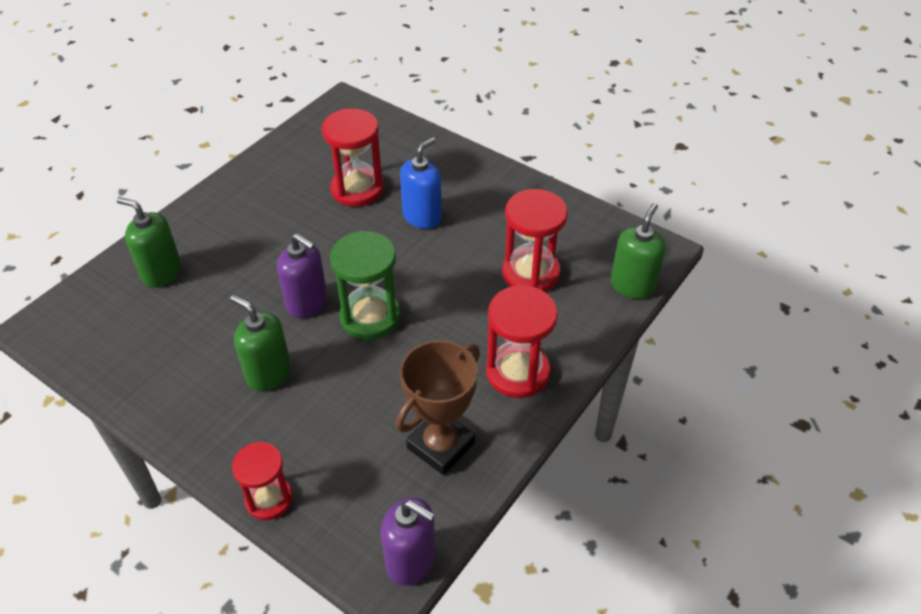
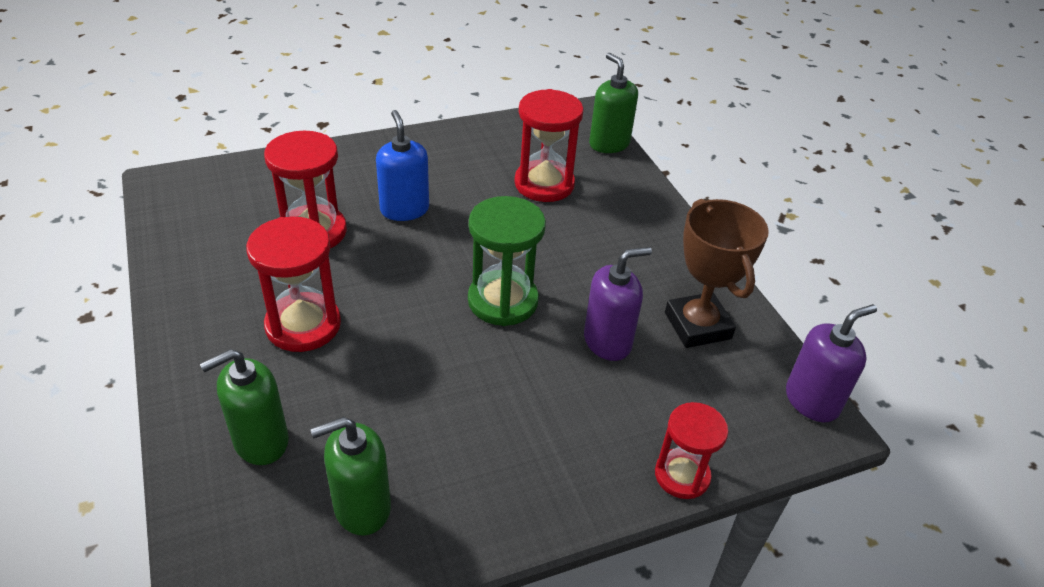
camera: 60 degrees left, 5 degrees down
green soap dispenser [230,295,291,391] -> green soap dispenser moved to [310,417,391,536]
purple soap dispenser [277,233,327,318] -> purple soap dispenser moved to [584,247,652,361]
red hourglass [486,285,558,398] -> red hourglass moved to [246,216,341,352]

